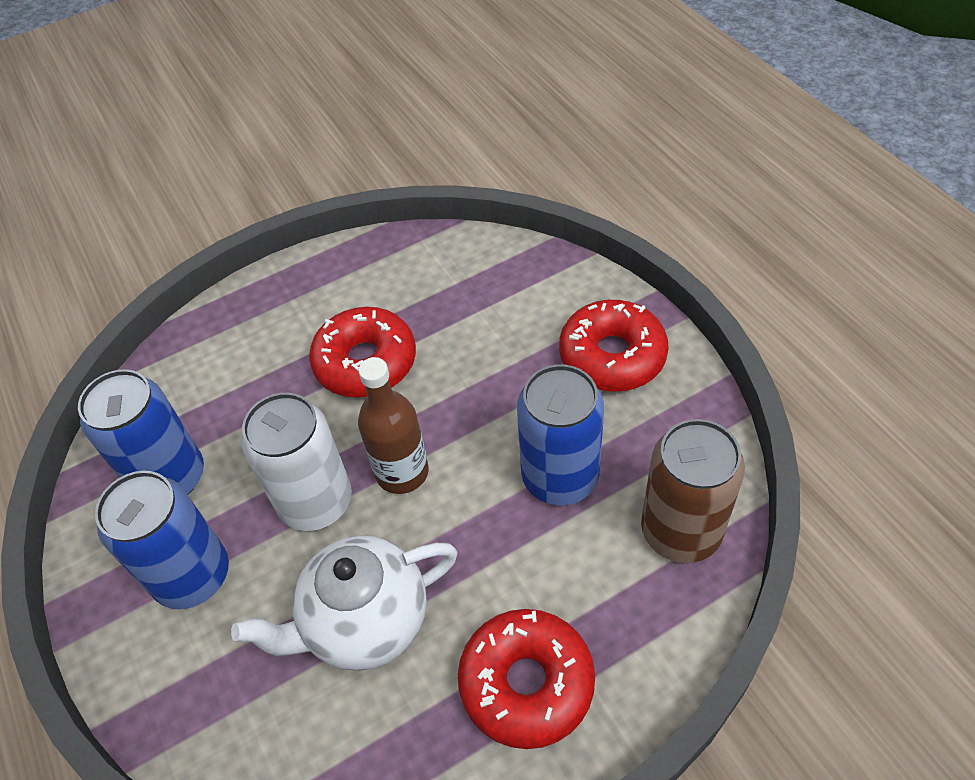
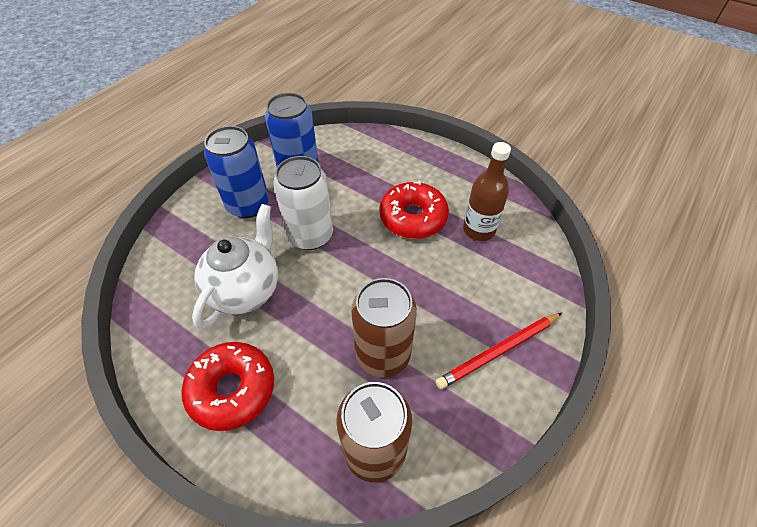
camera: 60 degrees right, 0 degrees up
white teapot [231,536,458,671] -> white teapot turned 75 degrees clockwise [192,204,278,329]
brown bottle [358,357,429,494] -> brown bottle moved to [463,142,511,241]
blue can [517,364,604,505] -> brown can [351,278,417,378]
red donut [559,300,669,392] -> red pencil [435,313,562,389]

